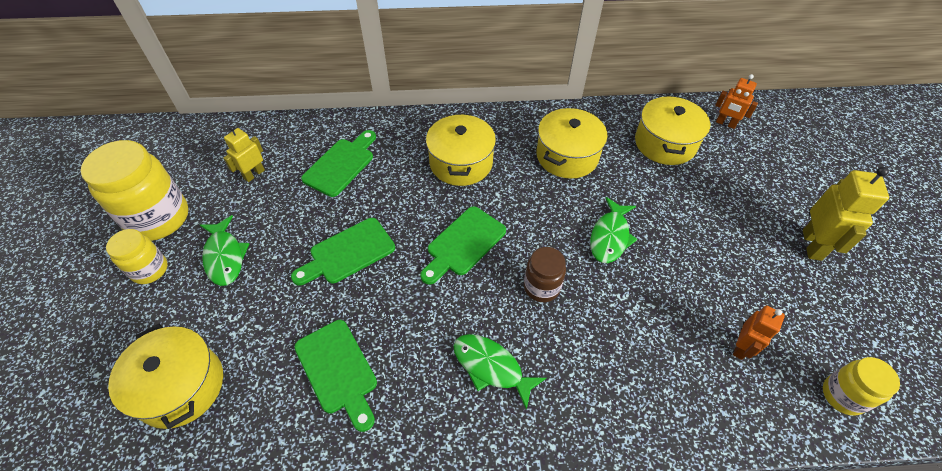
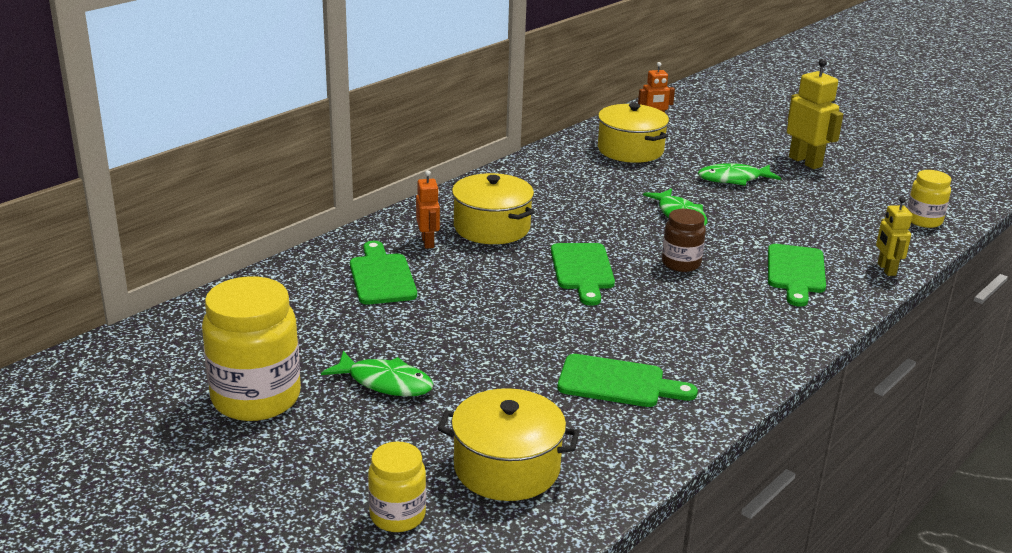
camera: 45 degrees left, 25 degrees down
yellow jar [106,229,168,284] -> yellow jar moved to [368,442,426,532]
yellow robot [223,126,265,182] -> yellow robot moved to [876,197,912,276]
green cutting board [291,218,395,285] -> green cutting board moved to [768,244,826,307]
green fish [453,334,546,410] -> green fish moved to [698,163,781,186]
yellow pot [536,108,608,179] -> none
orange robot [733,305,785,360] -> orange robot moved to [416,170,440,249]

